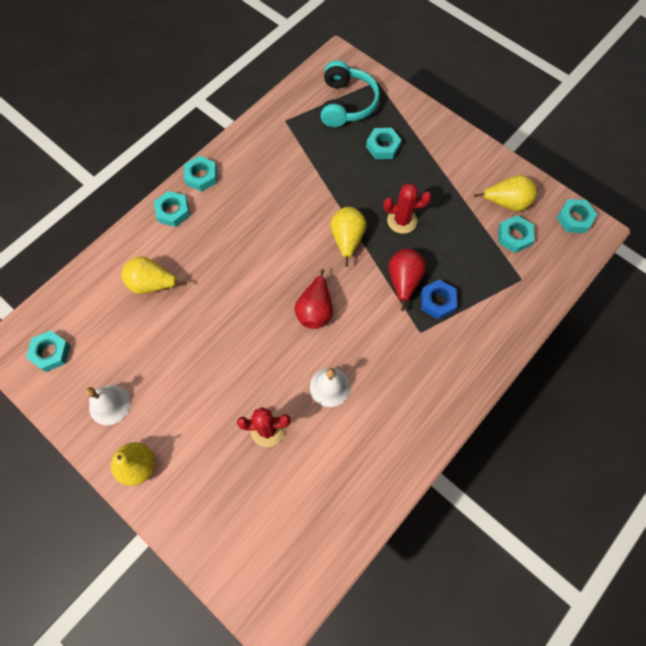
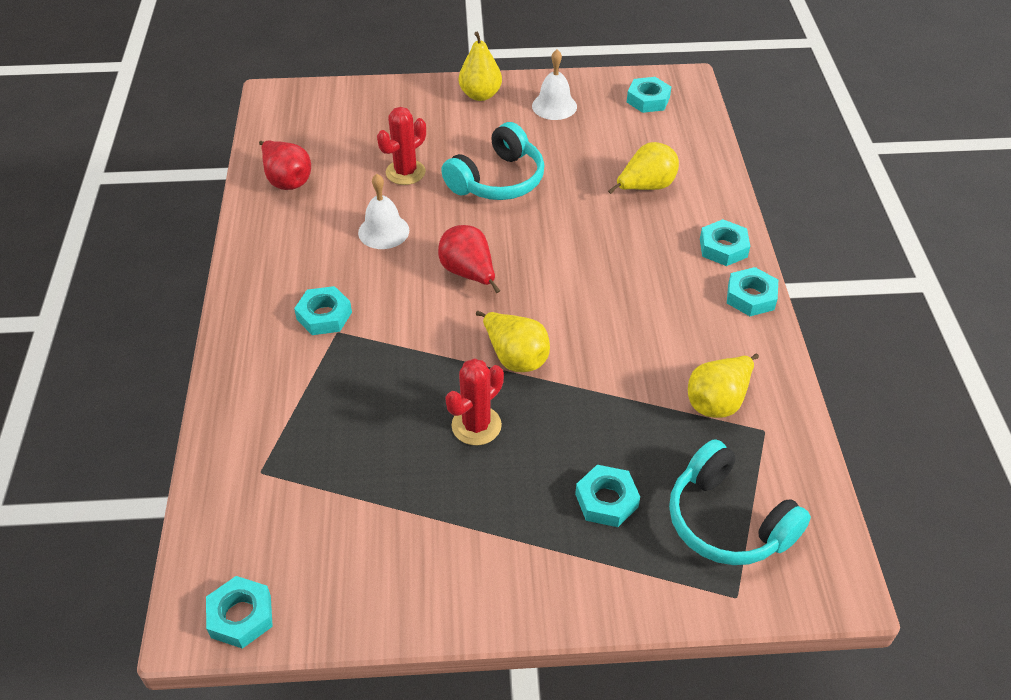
camera: 135 degrees right, 20 degrees down
red pear [388,249,426,311] -> red pear moved to [259,140,311,190]
blue nut [421,280,457,319] -> none
yellow pear [474,175,537,211] -> yellow pear moved to [688,354,759,418]
turquoise nut [498,215,535,253] -> turquoise nut moved to [294,286,352,335]
none -> turquoise headphones [441,122,544,200]

